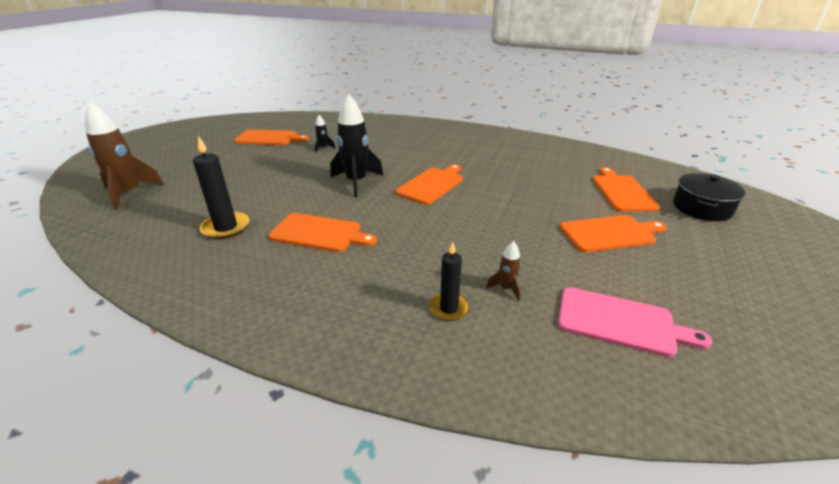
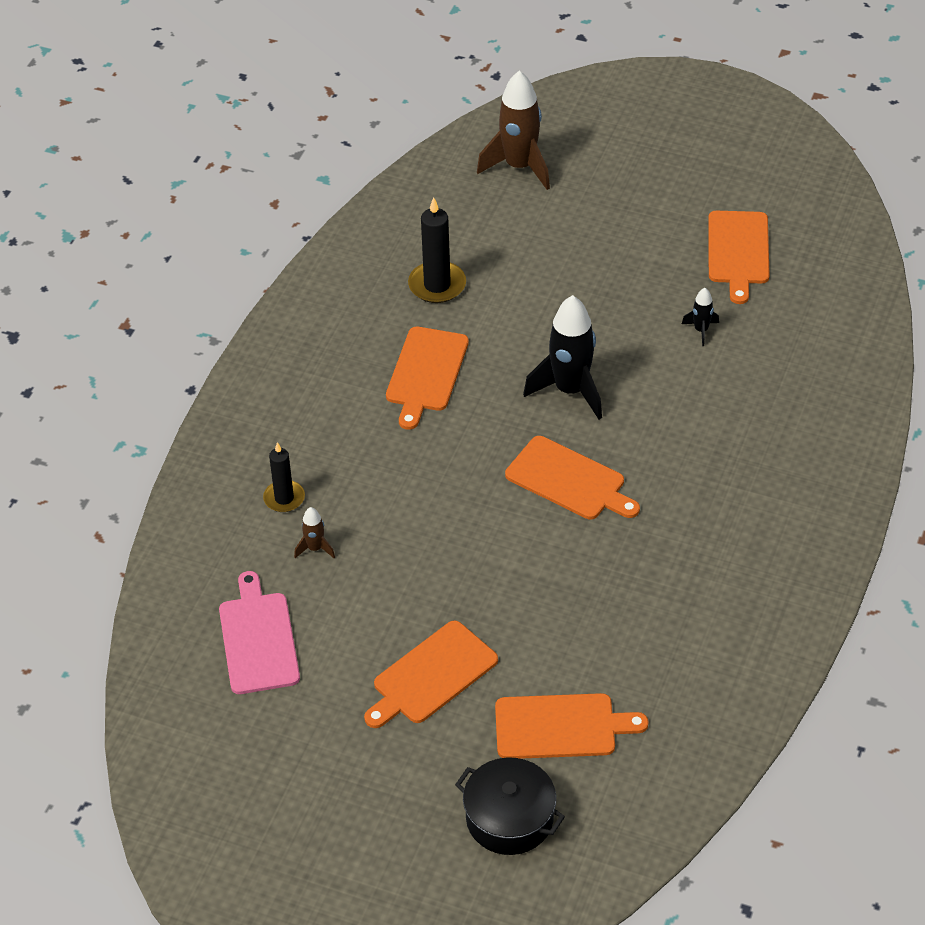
camera: 90 degrees right, 15 degrees up
pink cutting board [558,287,712,357] -> pink cutting board turned 150 degrees clockwise [219,571,300,694]
orange cutting board [560,215,667,252] -> orange cutting board turned 60 degrees clockwise [364,621,498,728]

